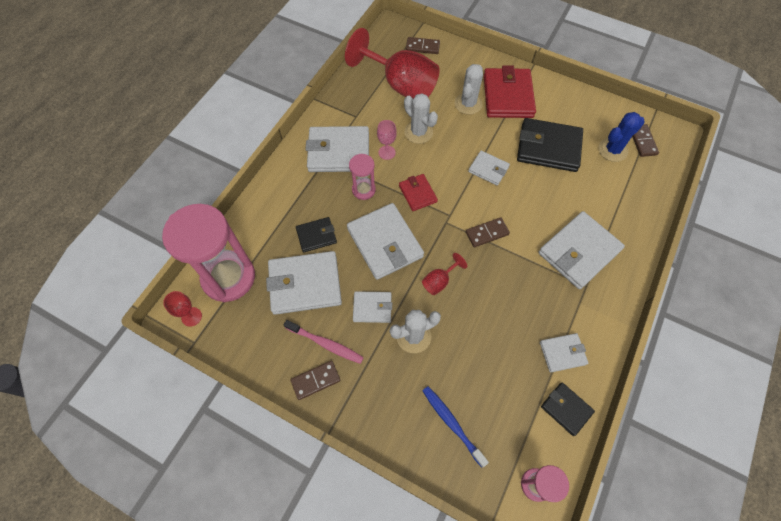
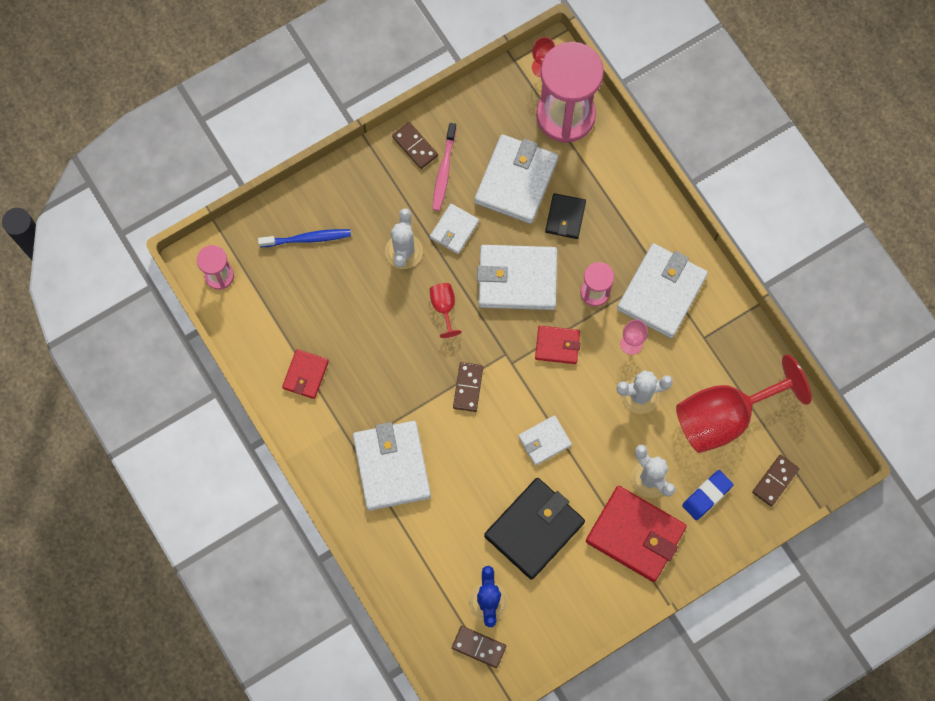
camera: 120 degrees right, 10 degrees up
pink toothbrush [284,320,364,364] -> pink toothbrush turned 45 degrees counterclockwise [433,123,457,211]
brown domino [290,361,341,400] -> brown domino turned 45 degrees counterclockwise [392,122,438,169]
white wallet [540,333,588,372] -> red wallet [282,349,329,399]
black wallet [541,382,595,436] -> none
none -> blue eraser [682,470,733,520]

